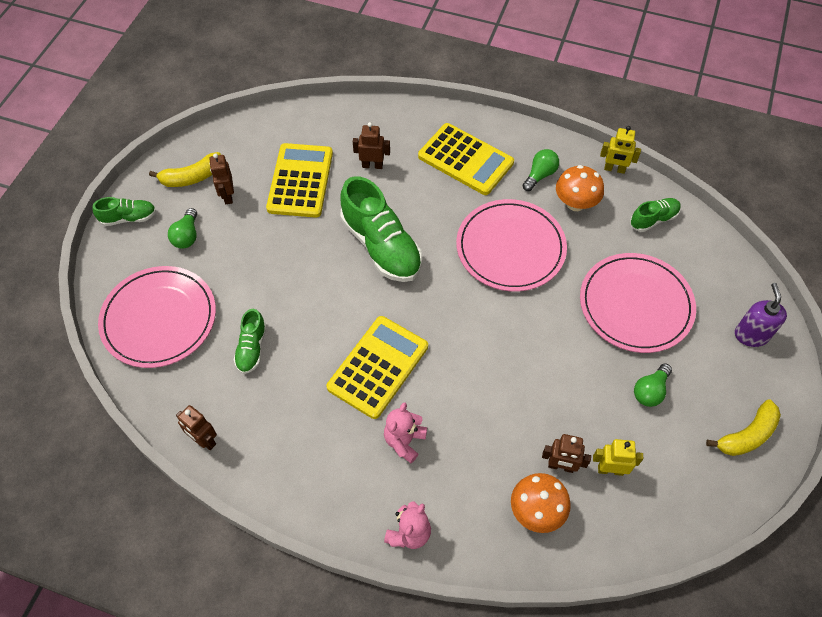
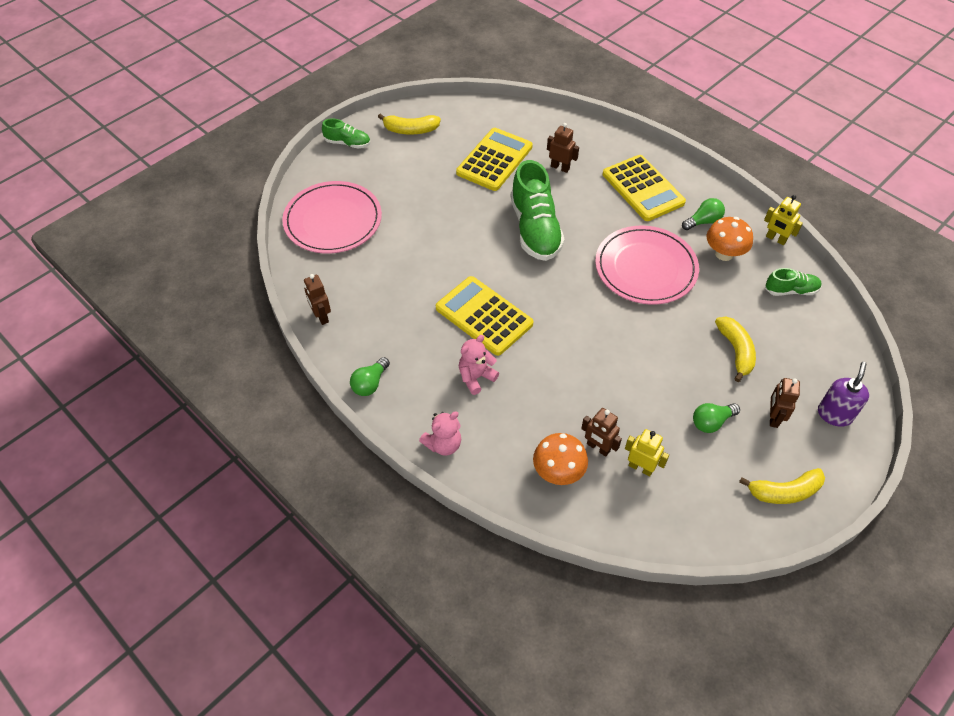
camera: 25 degrees right, 5 degrees down
green light bulb [168,208,197,249] -> green light bulb moved to [350,357,390,396]
brown robot [209,153,234,204] -> brown robot moved to [770,378,800,428]
green shoe [234,309,267,374] -> none
yellow calculator [326,316,428,419] -> yellow calculator turned 105 degrees counterclockwise [436,276,533,356]
pink plate [580,253,696,353] -> yellow banana [715,317,756,382]

